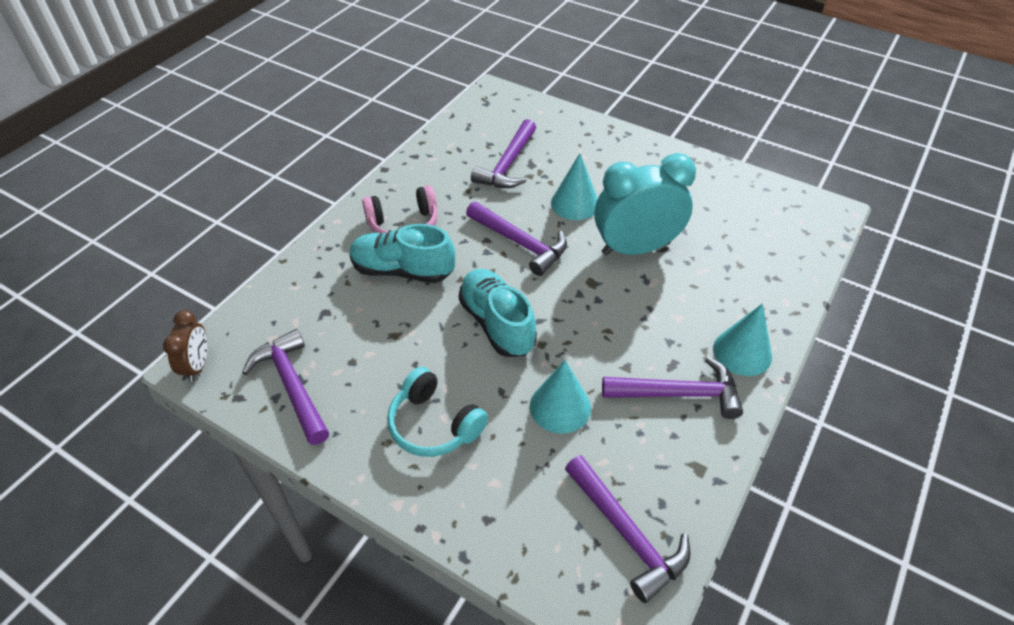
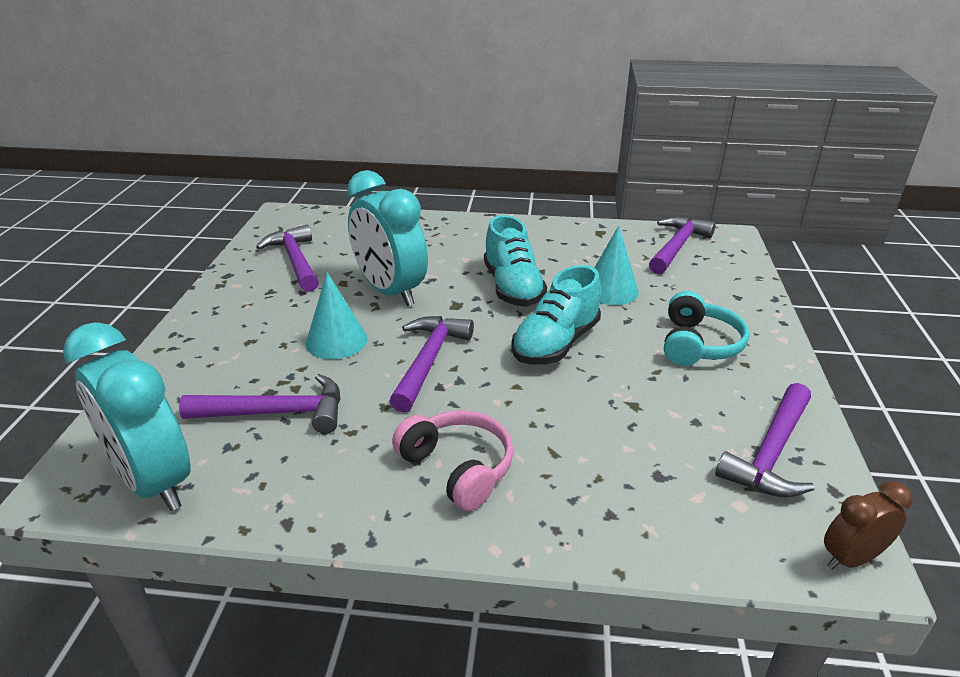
camera: 115 degrees left, 15 degrees down
turquoise shoe [350,224,455,283] -> turquoise shoe moved to [484,215,547,307]
purple hammer [602,357,743,419] -> purple hammer moved to [256,224,319,292]
turquoise cone [713,303,772,376] -> none
none -> turquoise clock [63,322,191,511]

